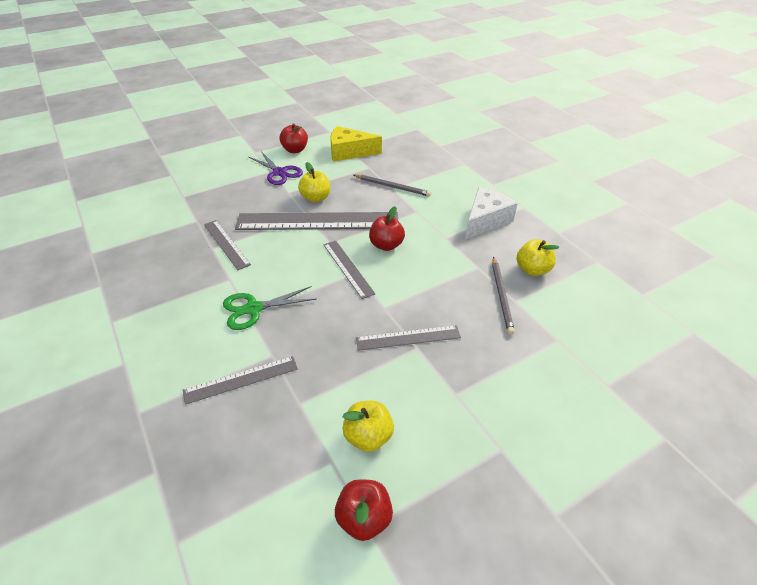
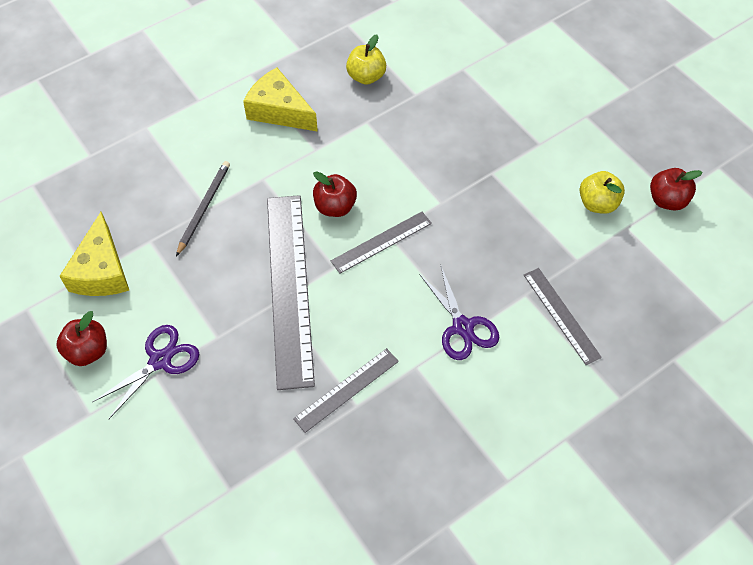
camera: 95 degrees left, 15 degrees up
green scissors [223,286,316,330] -> purple scissors [419,266,499,360]
yellow apple [298,162,330,203] -> none
grey ruler [356,325,461,351] -> none
white cheese [465,187,518,239] -> yellow cheese [243,68,318,132]
grey pencil [492,257,515,335] -> none

